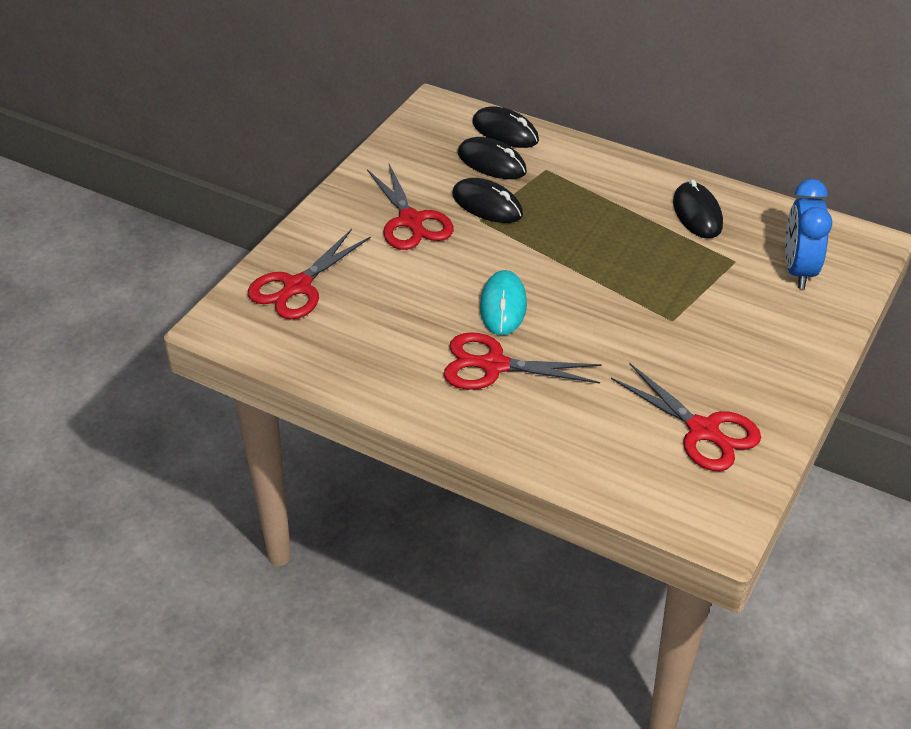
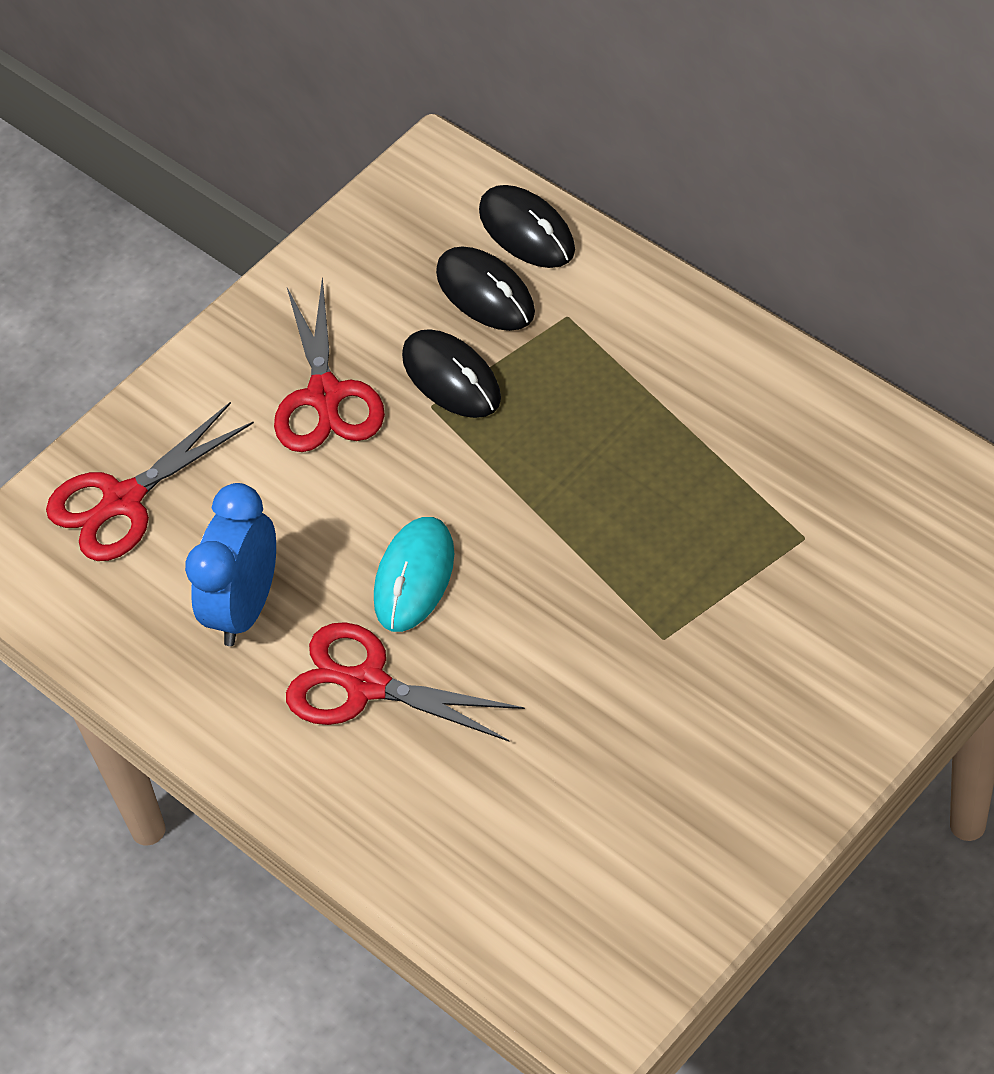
camera: 20 degrees right, 10 degrees up
red scissors [611,363,761,471] -> none
black mouse [673,179,723,239] -> none
blue clock [785,179,832,289] -> blue clock moved to [185,483,276,646]

